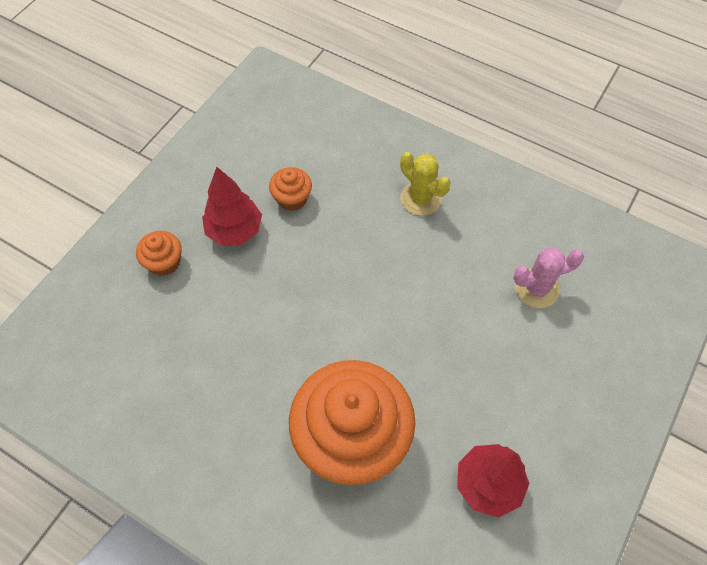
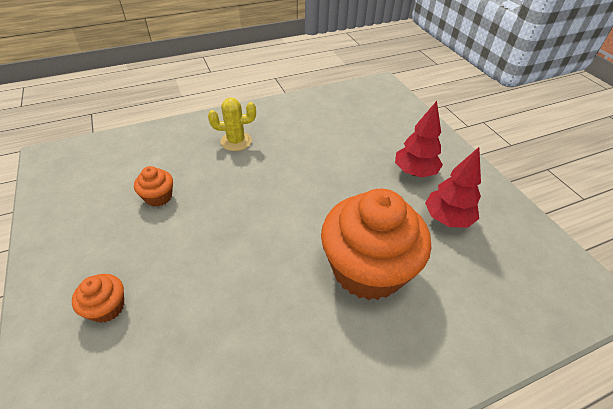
camera: 55 degrees left, 15 degrees down
red tree [202,167,262,246] -> red tree moved to [395,101,443,177]
pink cactus [513,247,584,308] -> none

